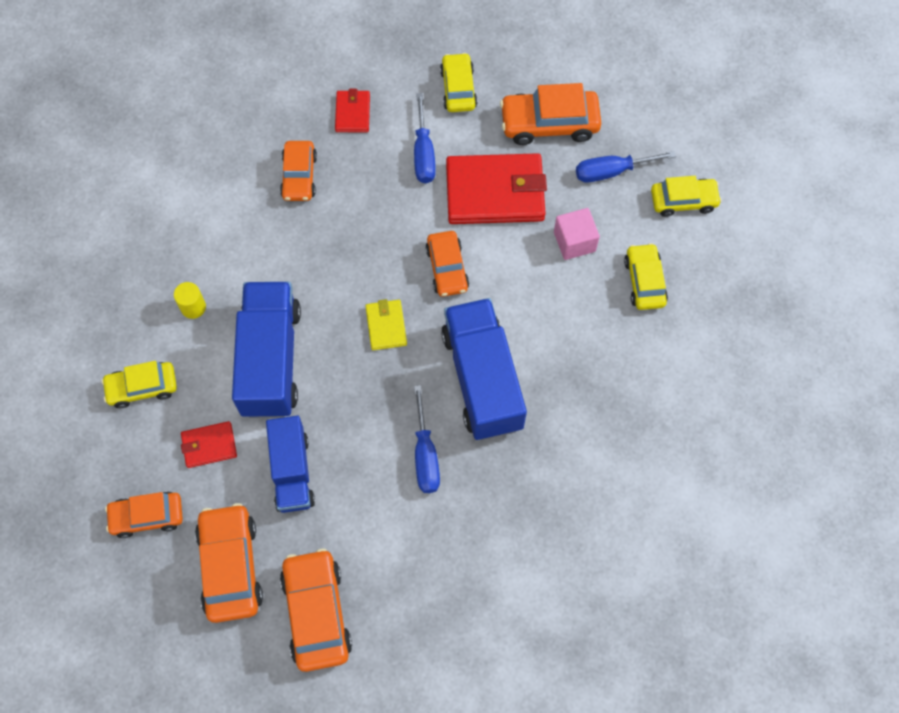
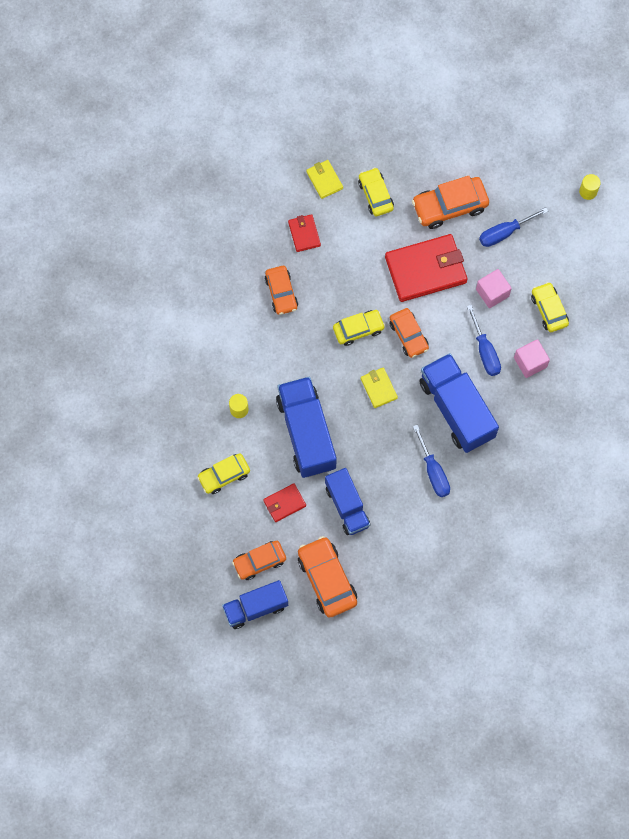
camera: 15 degrees left, 5 degrees up
orange car [280,549,352,672] -> none
blue screwdriver [414,93,436,183] -> blue screwdriver moved to [467,305,501,376]
yellow car [651,176,722,217] -> yellow car moved to [333,310,385,346]
none -> blue truck [222,580,288,629]
none -> yellow wallet [306,160,343,199]
none -> pink cube [514,339,550,378]
none -> yellow cylinder [579,174,601,200]

